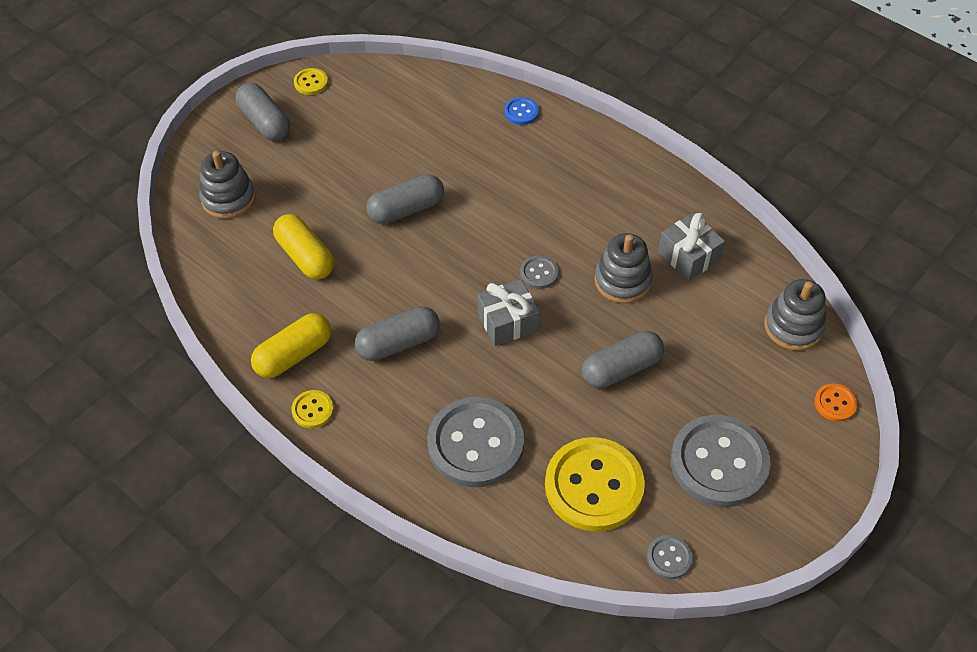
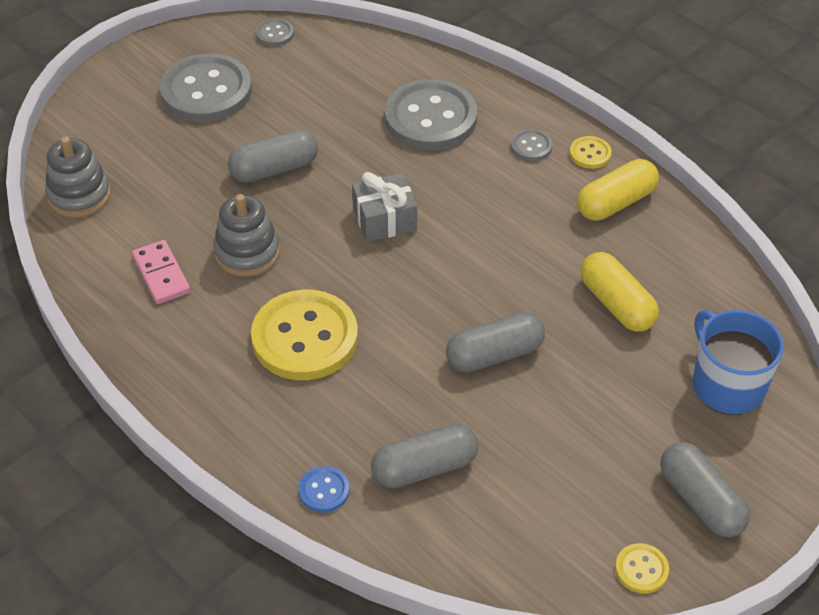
camera: 175 degrees left, 5 degrees down
grey stacking toy [199,151,256,219] -> blue mug [693,310,784,415]
grey capsule [355,306,440,361] -> grey capsule moved to [371,423,478,488]
grey button [520,256,559,289] -> grey button moved to [511,129,552,161]
yellow button [545,437,645,532] -> yellow button moved to [251,290,358,380]
grey gift [658,213,725,281] -> pink domino [132,240,191,304]
orange button [814,384,858,422] -> none

